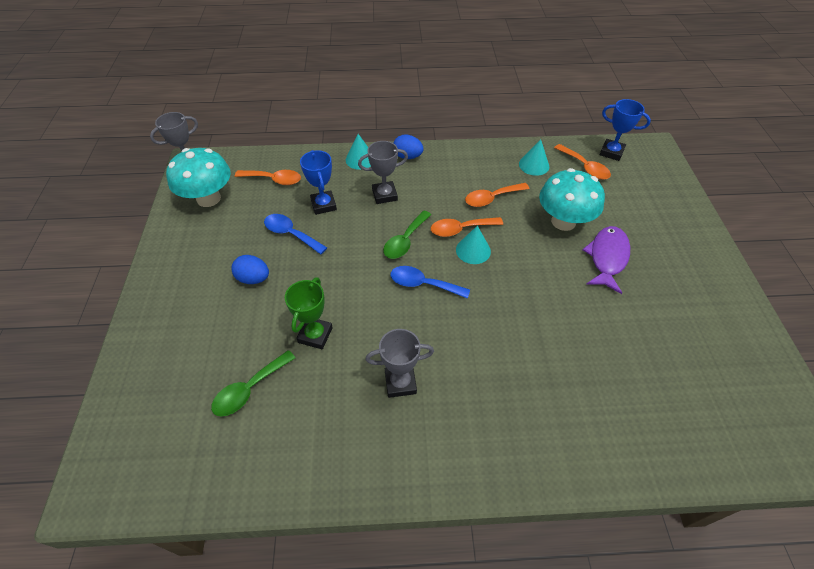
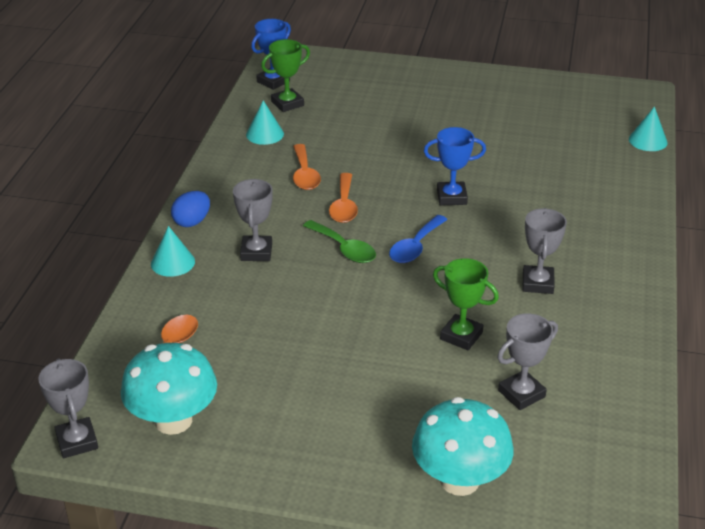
camera: 75 degrees left, 15 degrees down
green spoon [211,350,295,417] -> grey trophy [497,313,558,410]
blue egg [231,255,269,284] -> none
blue spoon [264,214,327,255] -> none
blue trophy [300,150,337,215] -> blue trophy moved to [424,127,486,205]
turquoise cone [456,226,491,264] -> turquoise cone moved to [629,107,668,151]
turquoise mushroom [539,168,605,231] -> turquoise mushroom moved to [412,397,513,496]
orange spoon [554,144,611,180] -> green trophy [261,39,310,112]
purple fish [582,226,630,294] -> none

